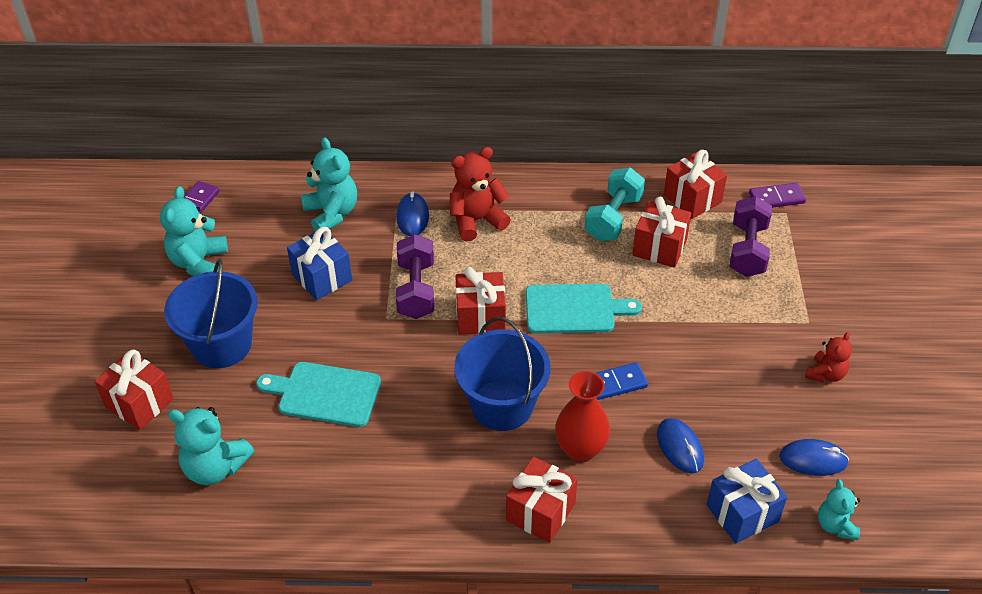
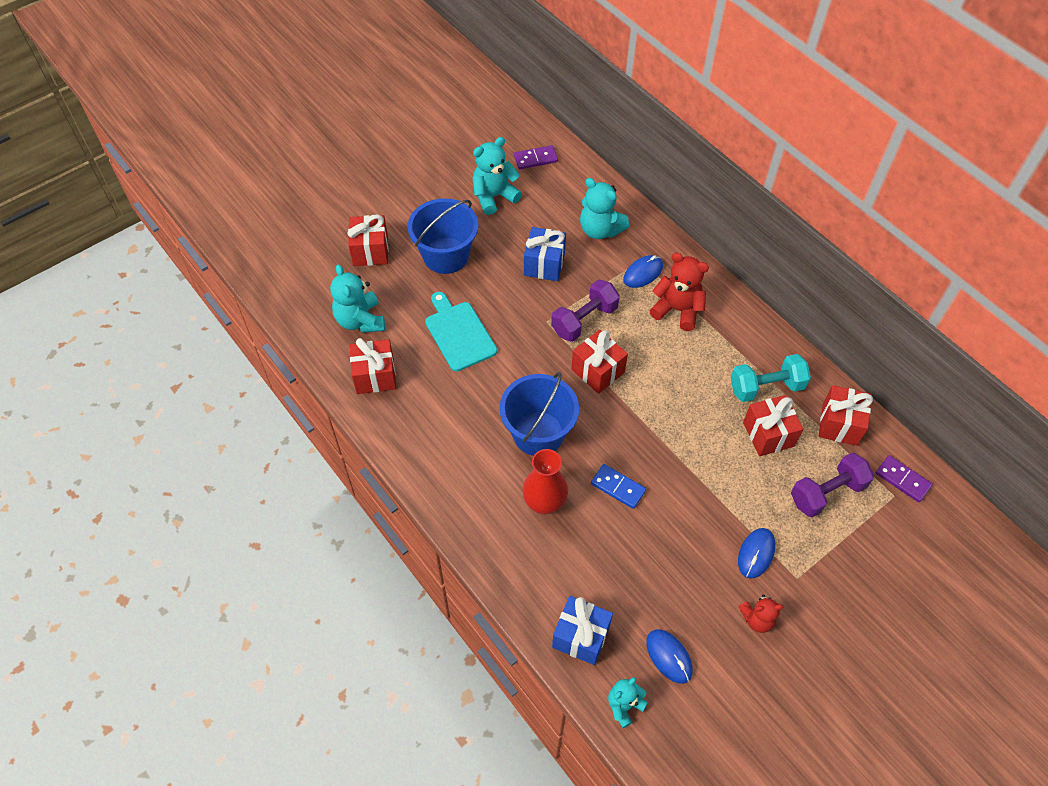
camera: 50 degrees right, 10 degrees up
turquoise teddy bear [301,137,357,232] -> turquoise teddy bear turned 105 degrees clockwise [580,178,630,239]
red gift [506,457,578,543] -> red gift moved to [350,338,396,394]
turquoise cutting board [526,284,642,333] -> none
blue mouse [657,418,704,474] -> blue mouse moved to [738,528,776,579]

